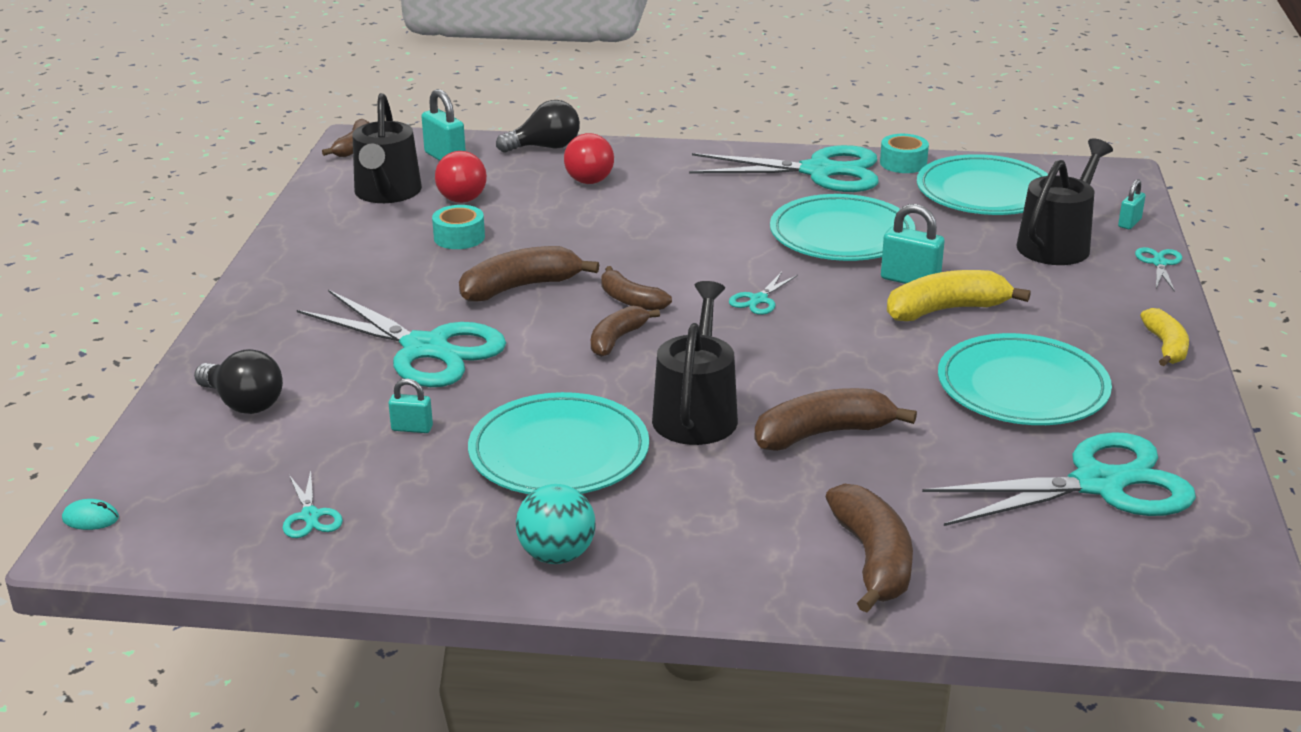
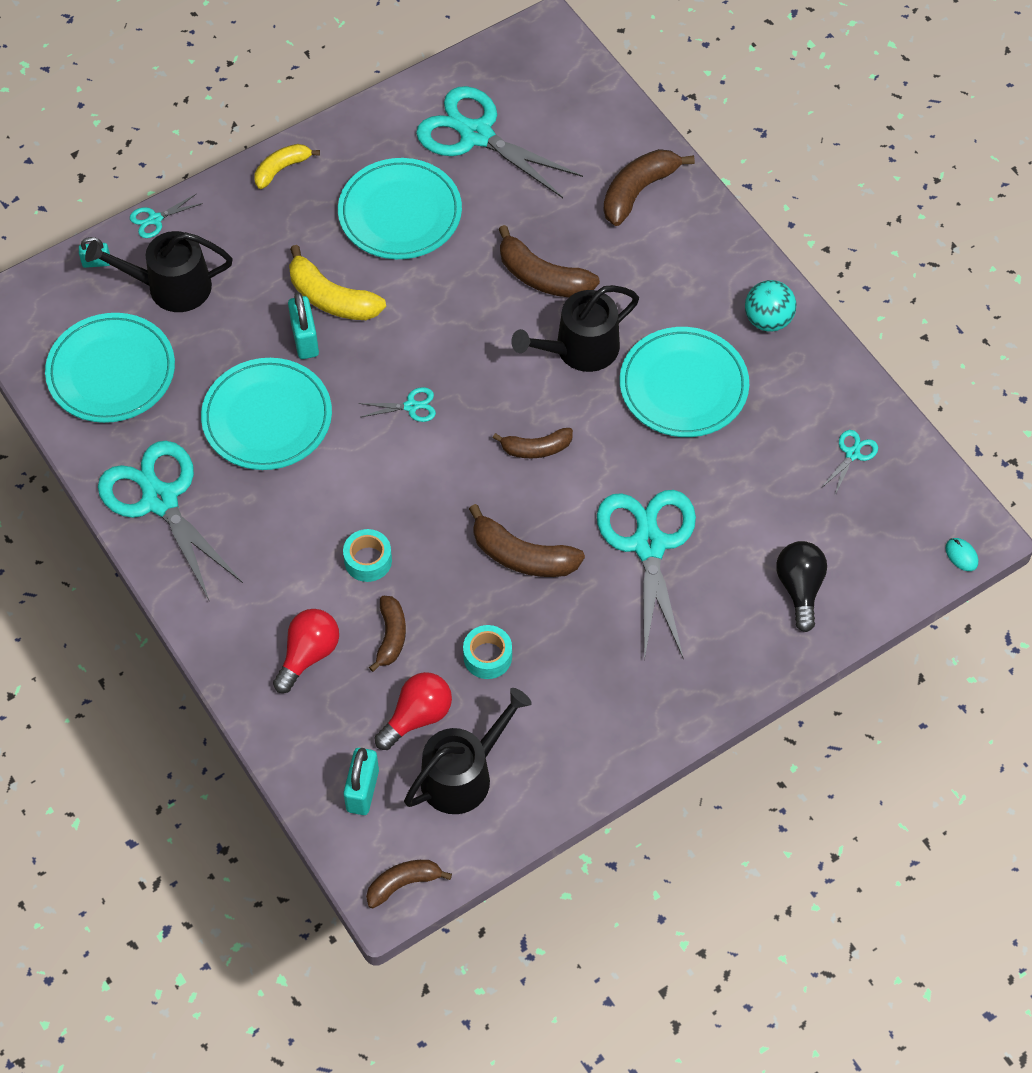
camera: 130 degrees left, 30 degrees up
turquoise padlock [389,379,433,433] -> none
black light bulb [496,100,580,153] -> none
brown banana [601,266,672,311] -> brown banana moved to [369,596,406,672]
turquoise tape [880,134,929,173] -> turquoise tape moved to [343,529,392,582]

